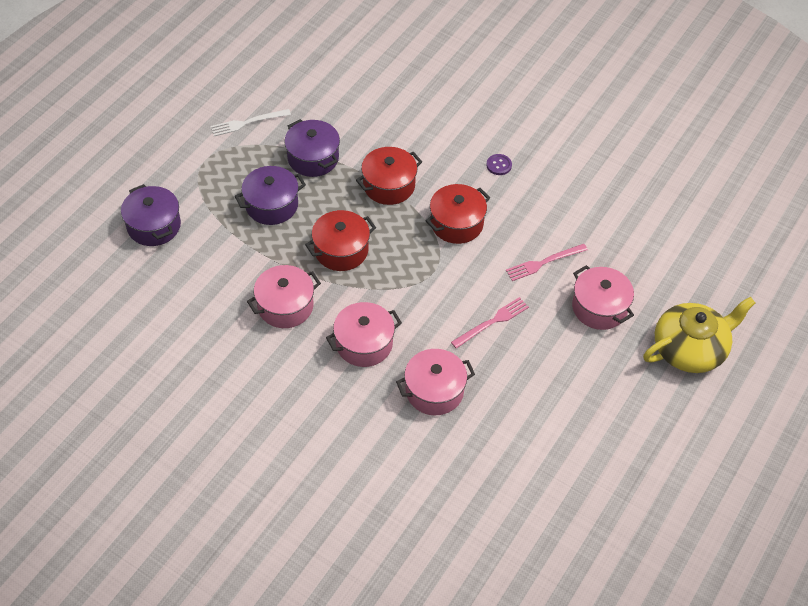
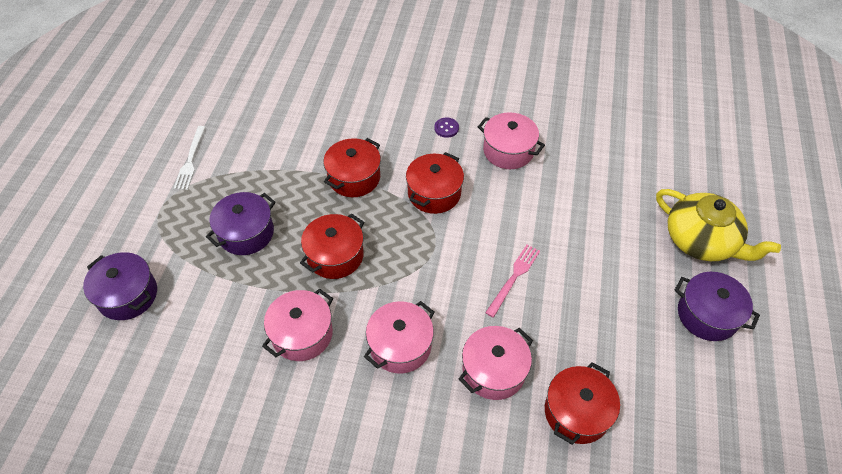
camera: 20 degrees left, 0 degrees up
white fork [210,109,291,136] -> white fork turned 45 degrees counterclockwise [173,126,206,190]
purple pot [284,119,340,177] -> purple pot moved to [675,272,760,341]
pink fork [506,244,588,281] -> none
pink pot [572,265,634,330] -> pink pot moved to [478,112,545,169]
yellow teapot [643,297,755,373] -> yellow teapot turned 90 degrees clockwise [656,189,781,261]
none -> red pot [545,362,620,445]

